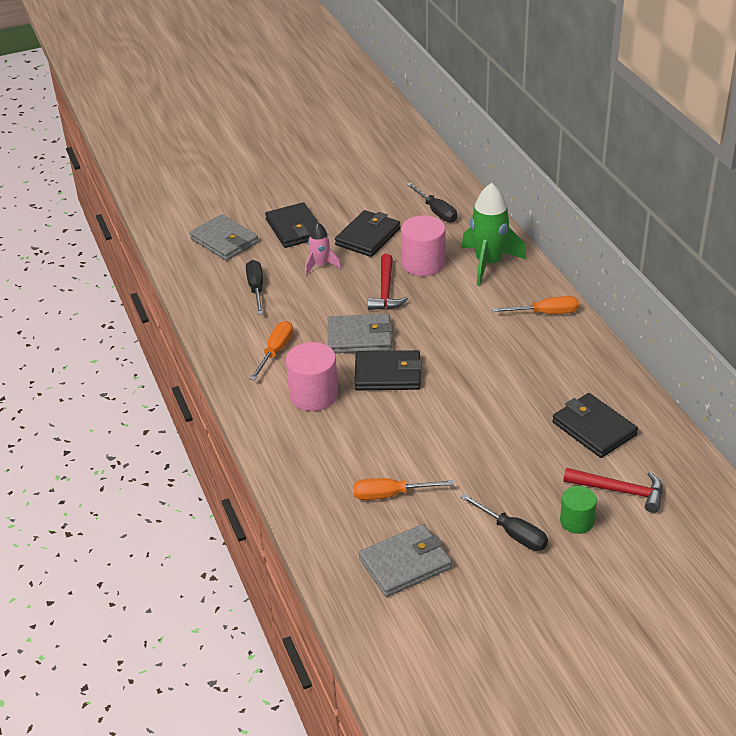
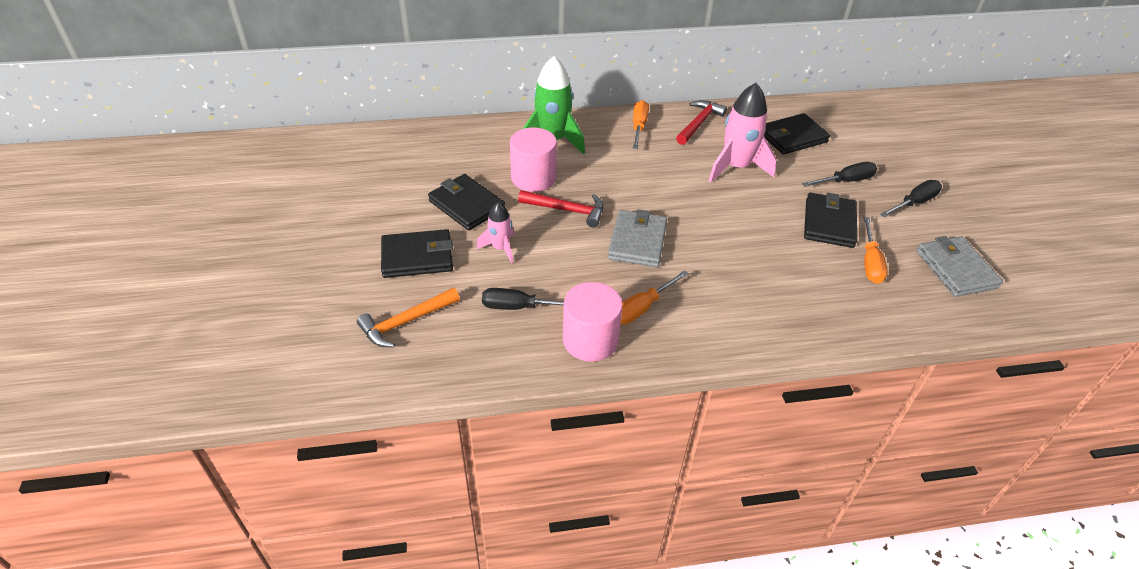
camera: 80 degrees left, 5 degrees up
grey wallet [190,214,259,261] -> orange hammer [357,288,460,347]
orange screwdriver [250,321,293,381] -> orange screwdriver turned 75 degrees counterclockwise [621,270,689,325]
pink cylinder [286,342,338,411] -> pink cylinder moved to [563,282,623,362]
black wallet [354,350,422,390] -> black wallet moved to [804,193,857,248]
black screwdriver [406,183,457,222] -> black screwdriver moved to [802,162,877,187]
green cylinder [560,486,597,534] -> none
red hammer [563,468,663,513] -> red hammer moved to [676,100,727,145]
none -> pink rocket [709,83,777,183]

